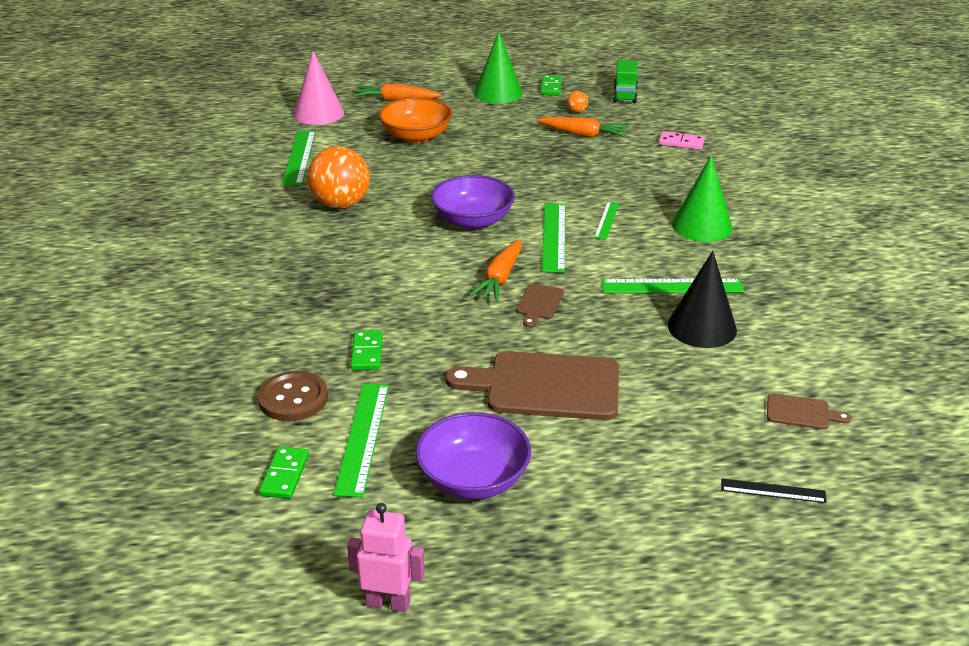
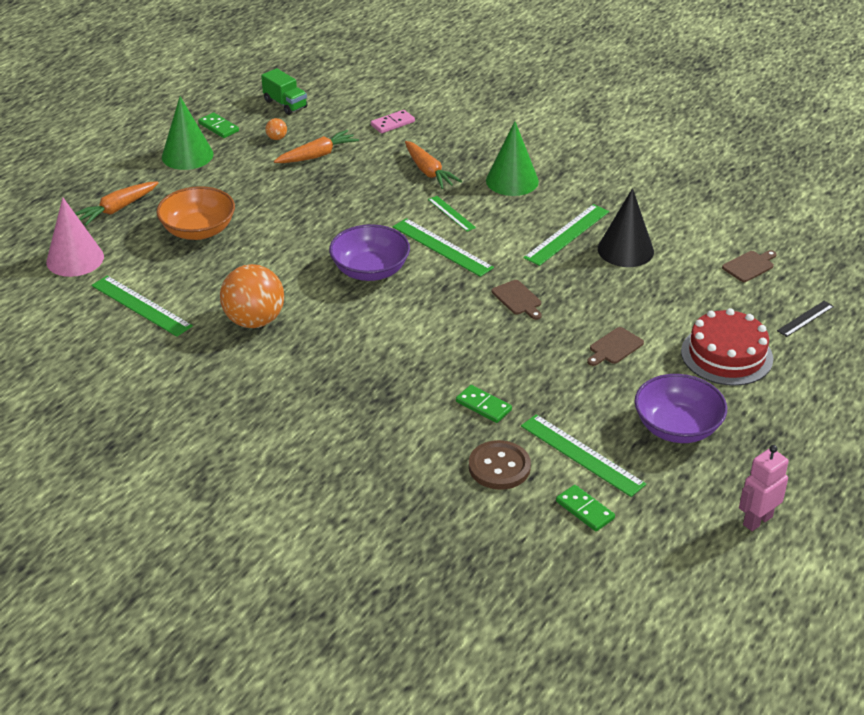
camera: 50 degrees left, 5 degrees up
brown cutting board [446,351,619,420] -> brown cutting board [587,327,644,366], size x0.46
orange carrot [469,240,522,302] -> orange carrot moved to [405,141,462,189]
none -> red cake [681,308,773,386]

